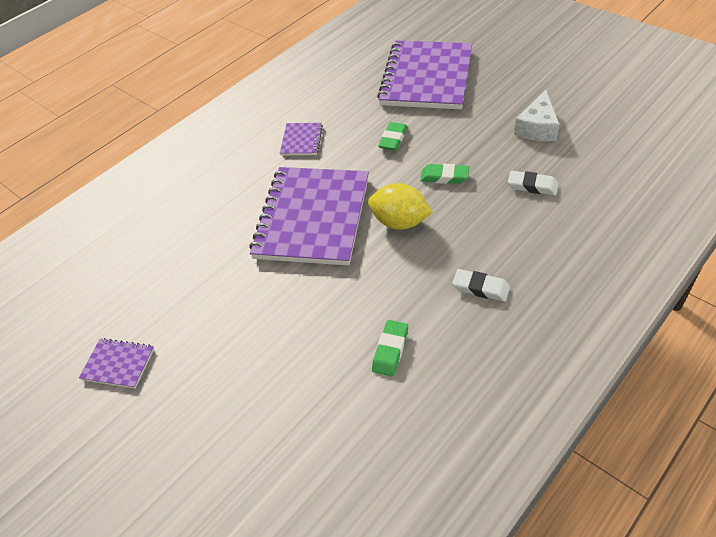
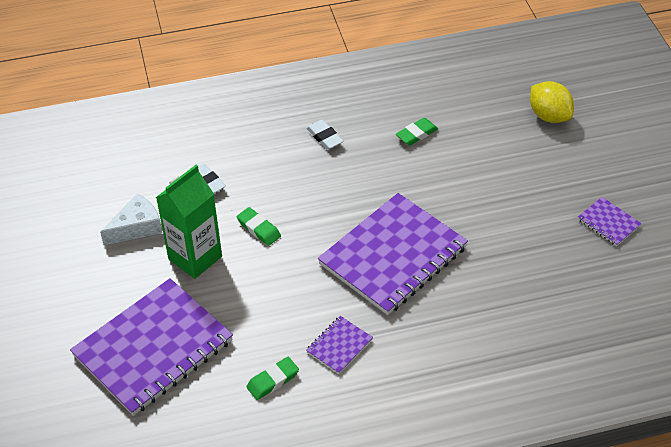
camera: 150 degrees left, 0 degrees up
yellow lemon [368,183,433,230] -> yellow lemon moved to [530,81,574,123]
green eraser [378,122,407,150] -> green eraser moved to [246,357,299,400]
none -> green carton [156,165,222,279]

